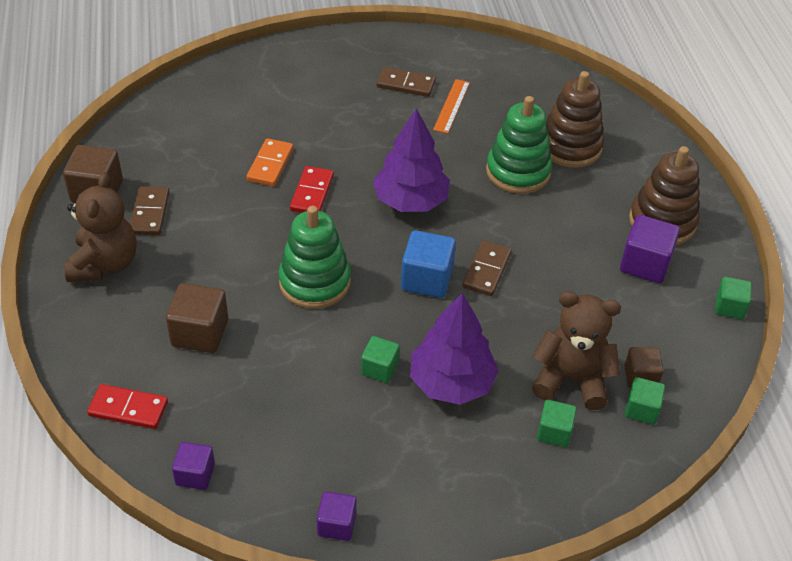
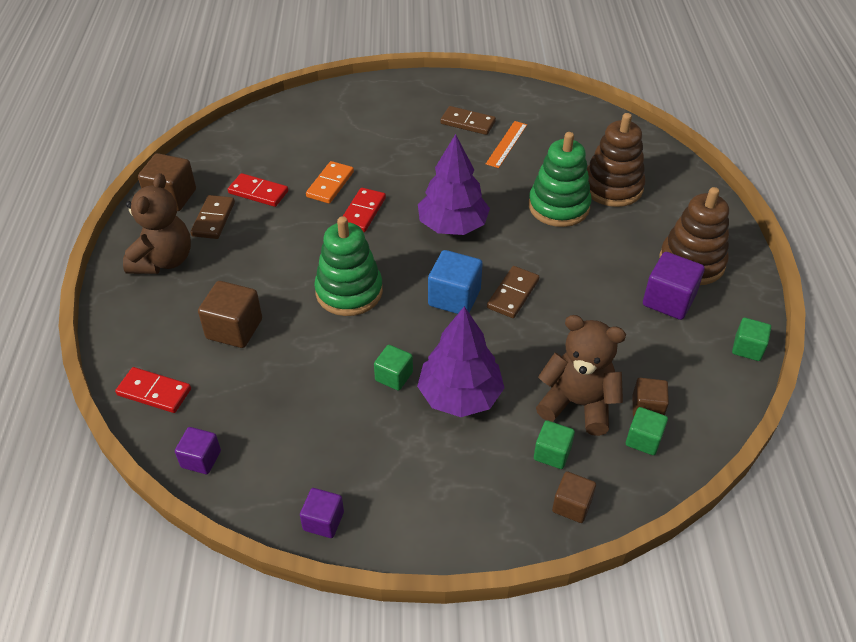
camera: 10 degrees right, 0 degrees up
none -> red domino [228,173,288,207]
none -> brown cube [552,472,596,523]

